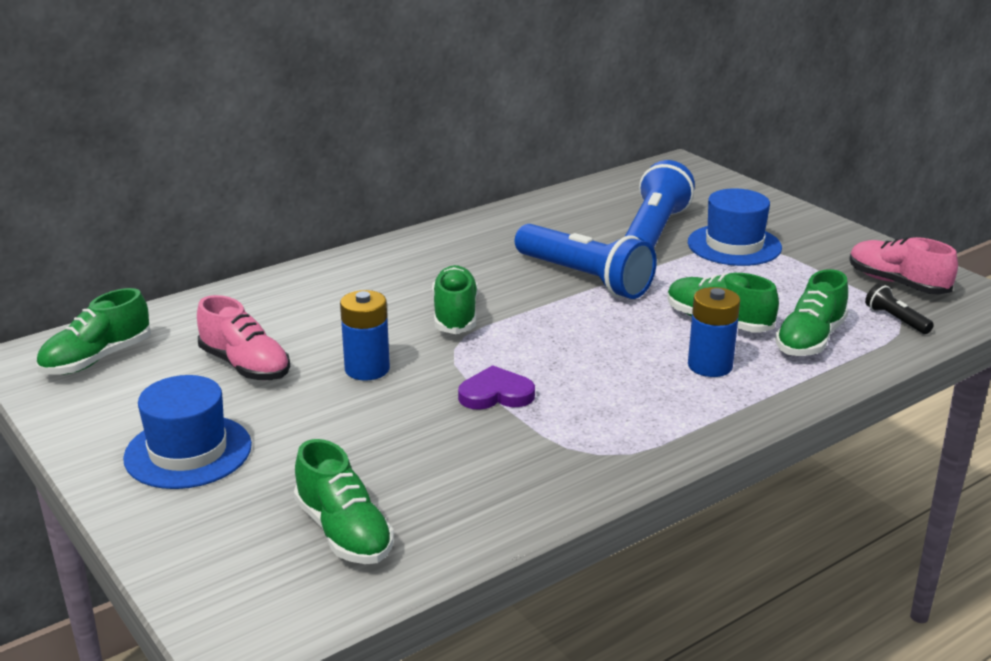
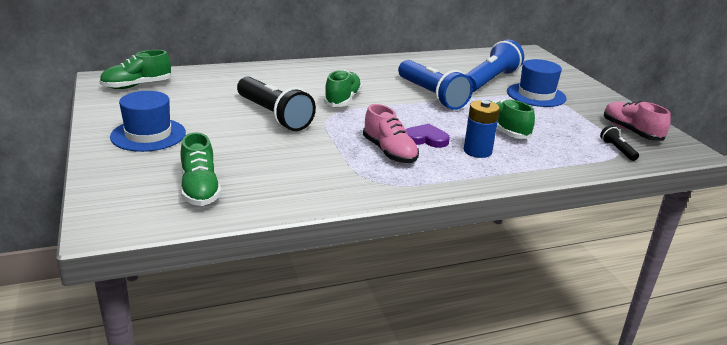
camera: 15 degrees right, 0 degrees up
pink shoe [197,295,290,380] -> pink shoe moved to [363,104,419,163]
blue battery [340,290,390,381] -> black flashlight [237,76,316,131]
purple heart [458,365,535,410] -> purple heart moved to [405,124,450,148]
green shoe [775,269,848,356] -> none

